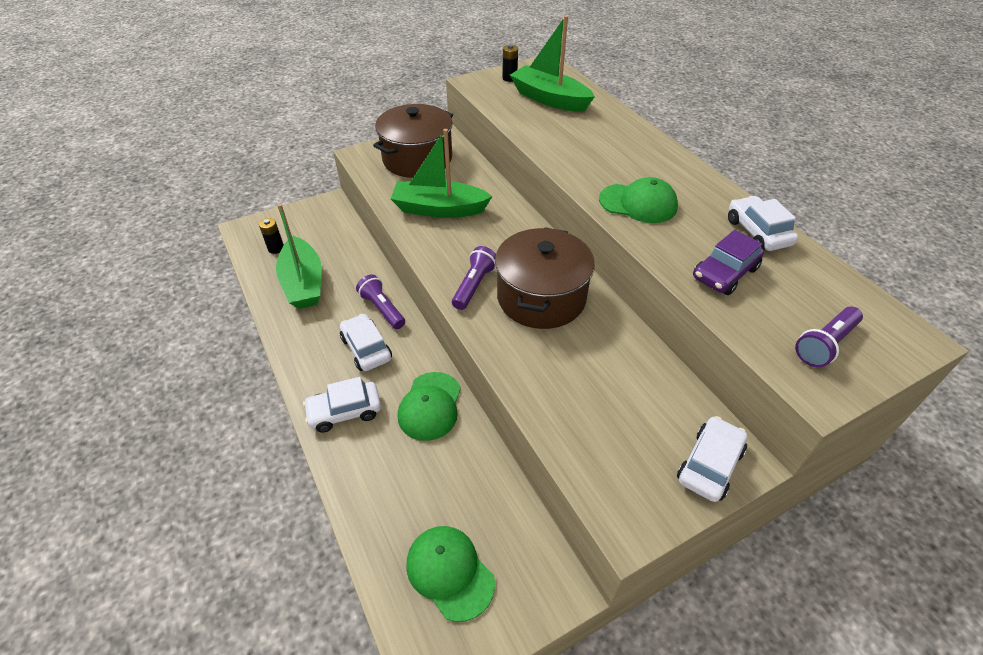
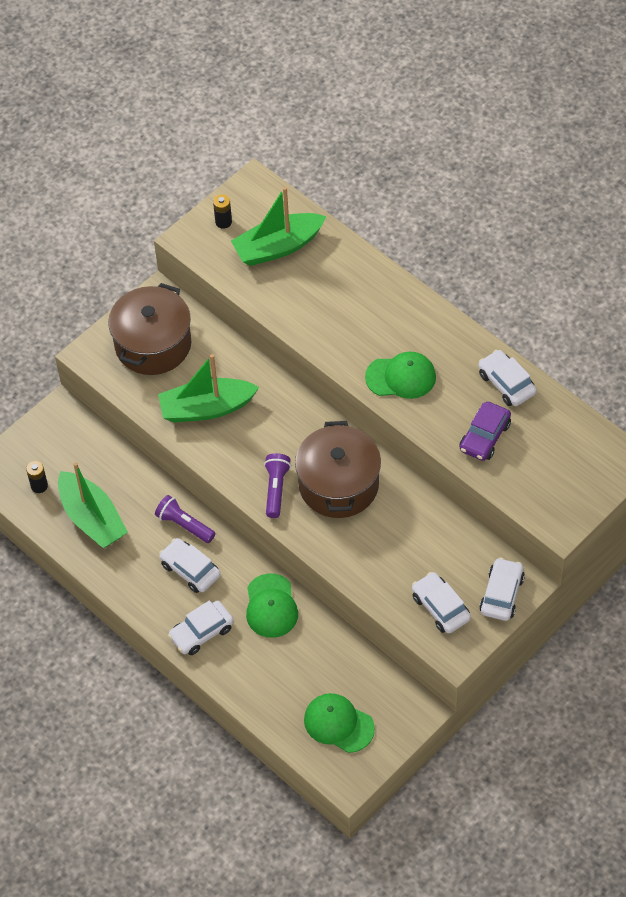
camera: 15 degrees left, 10 degrees up
green boat [510,15,595,112] -> green boat turned 45 degrees counterclockwise [231,187,326,266]
purple flashlight [795,307,863,367] -> none
none -> white car [412,572,471,633]

